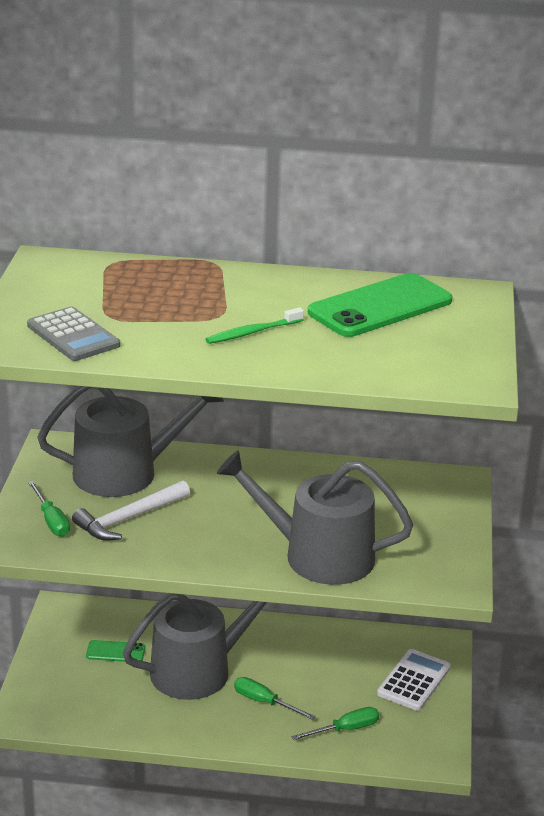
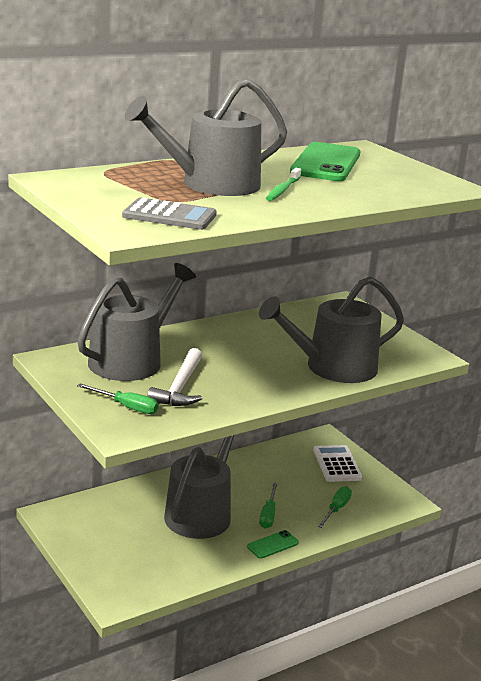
camera: 40 degrees left, 5 degrees down
green phone [86,640,145,662] -> green phone moved to [247,530,299,559]
green screwdriver [234,677,316,720] -> green screwdriver turned 75 degrees counterclockwise [259,483,278,528]
none -> grey watering can [125,78,287,196]

